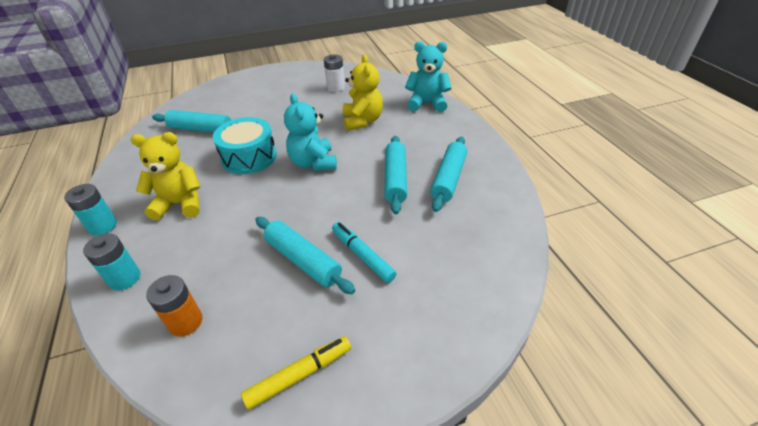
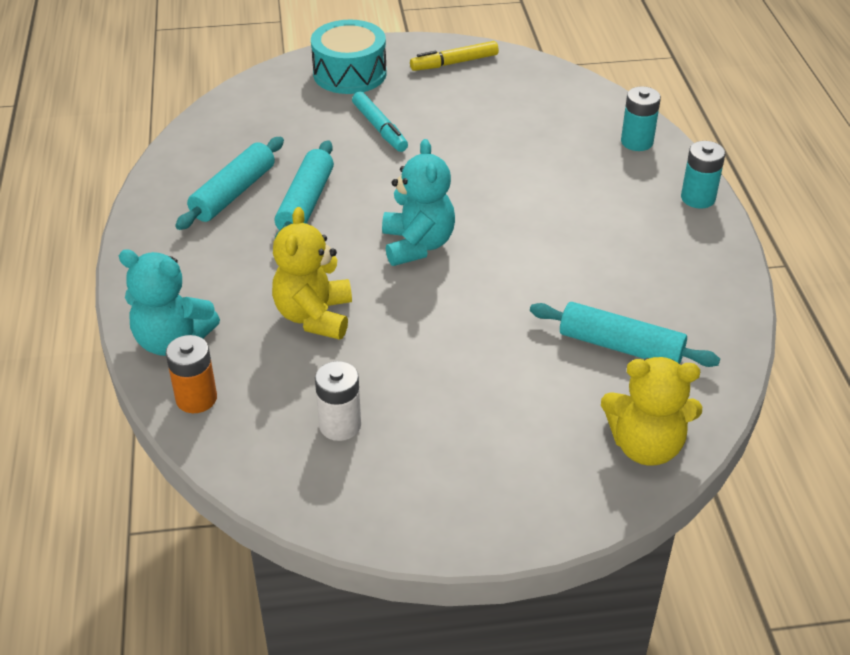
camera: 170 degrees left, 0 degrees up
yellow teddy bear [131,132,200,220] -> yellow teddy bear moved to [601,357,702,466]
orange battery [146,275,202,337] -> orange battery moved to [166,335,217,413]
turquoise drum [213,117,277,174] -> turquoise drum moved to [311,20,387,94]
turquoise rolling pin [255,217,355,294] -> none

